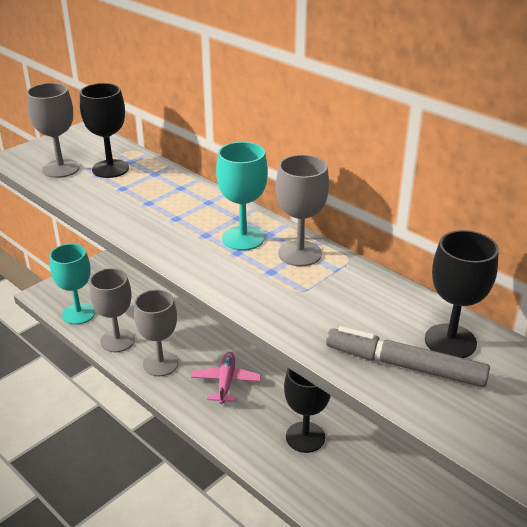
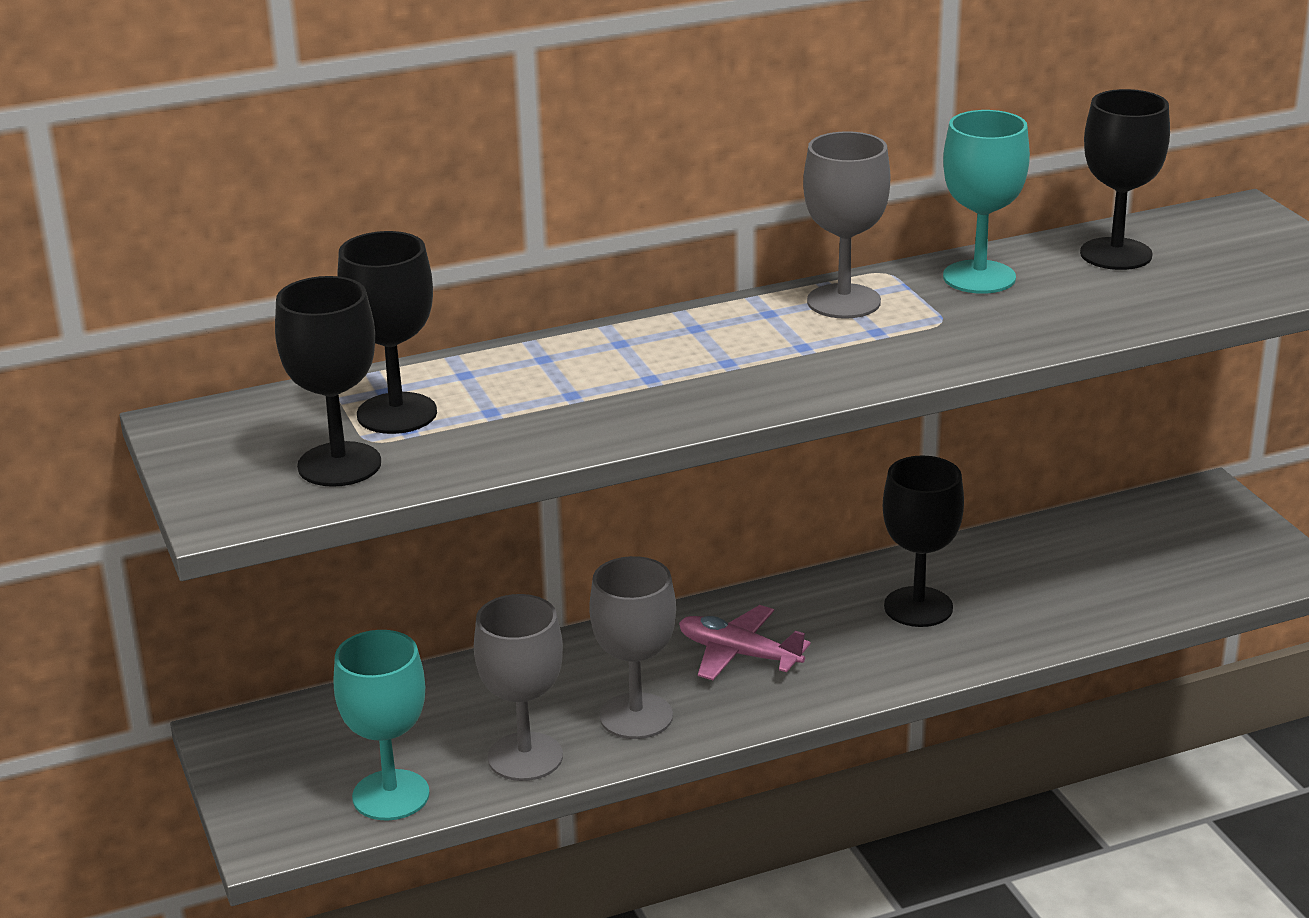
camera: 65 degrees left, 5 degrees down
grey goblet [27,83,80,178] -> black goblet [275,276,381,487]
turquoise goblet [216,142,268,251] -> turquoise goblet moved to [943,110,1030,294]
grey marker [326,326,490,387] -> none

